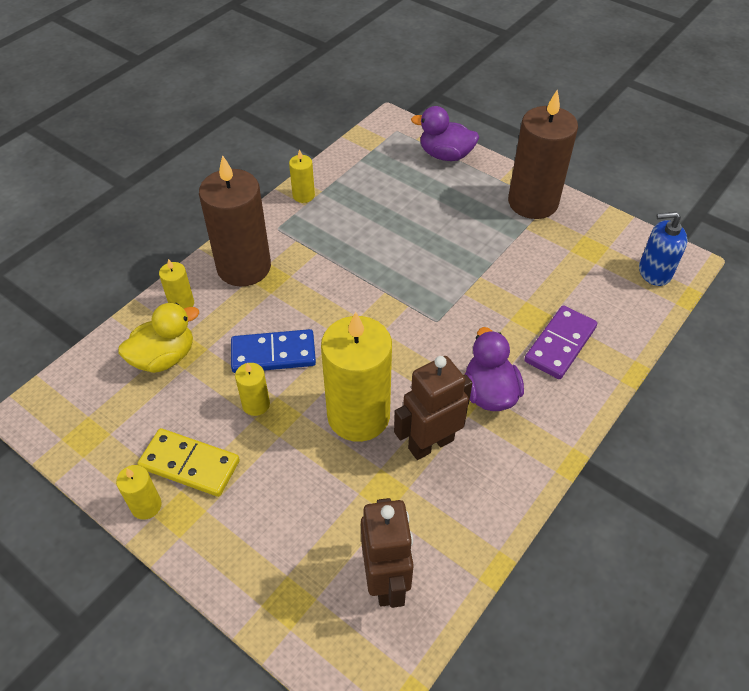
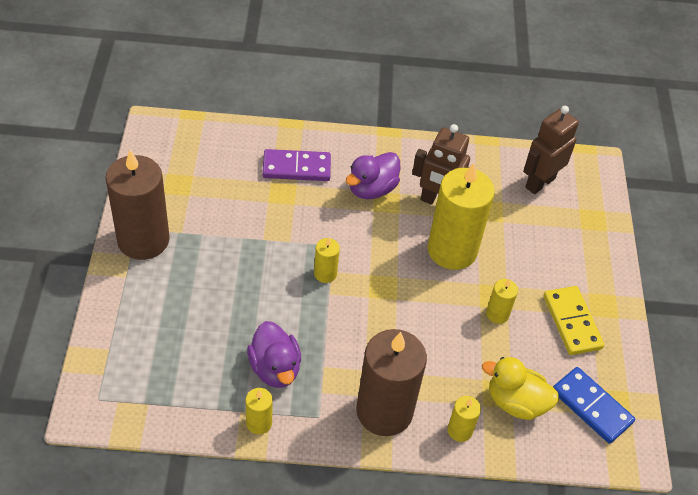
camera: 130 degrees left, 0 degrees up
yellow candle [116,465,162,520] -> yellow candle moved to [314,237,340,283]
blue domino [231,329,316,373] -> blue domino moved to [553,367,635,444]
purple duck [411,106,479,161] -> purple duck moved to [247,321,301,388]
blue soap dispenser [639,212,688,286] -> none

